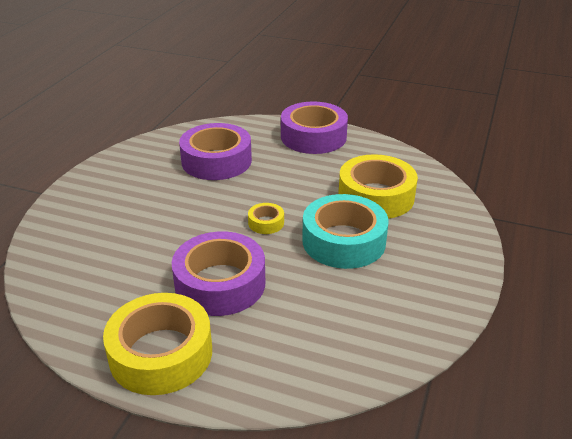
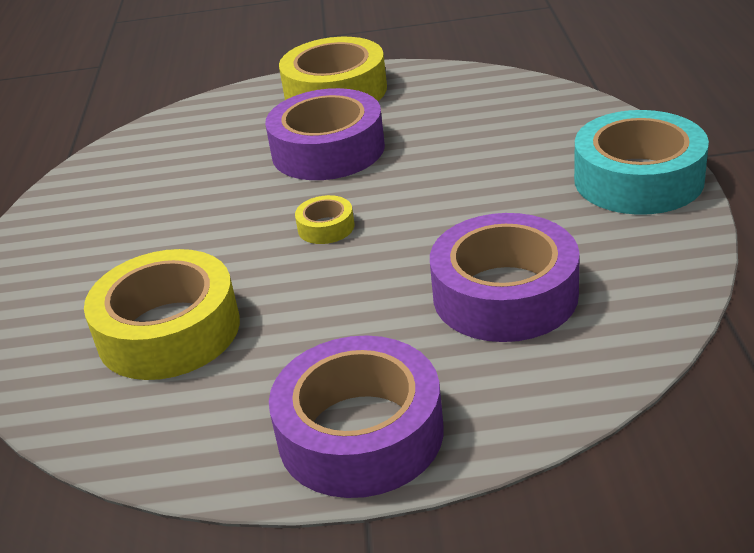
camera: 160 degrees right, 0 degrees up
turquoise tape [302,194,389,269] -> turquoise tape moved to [574,110,709,215]

